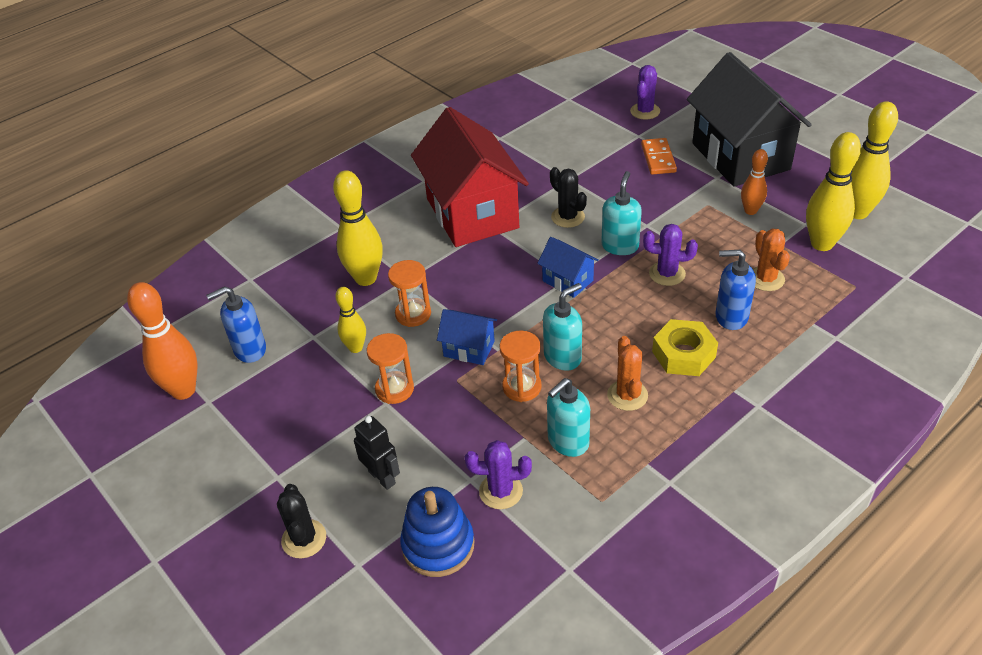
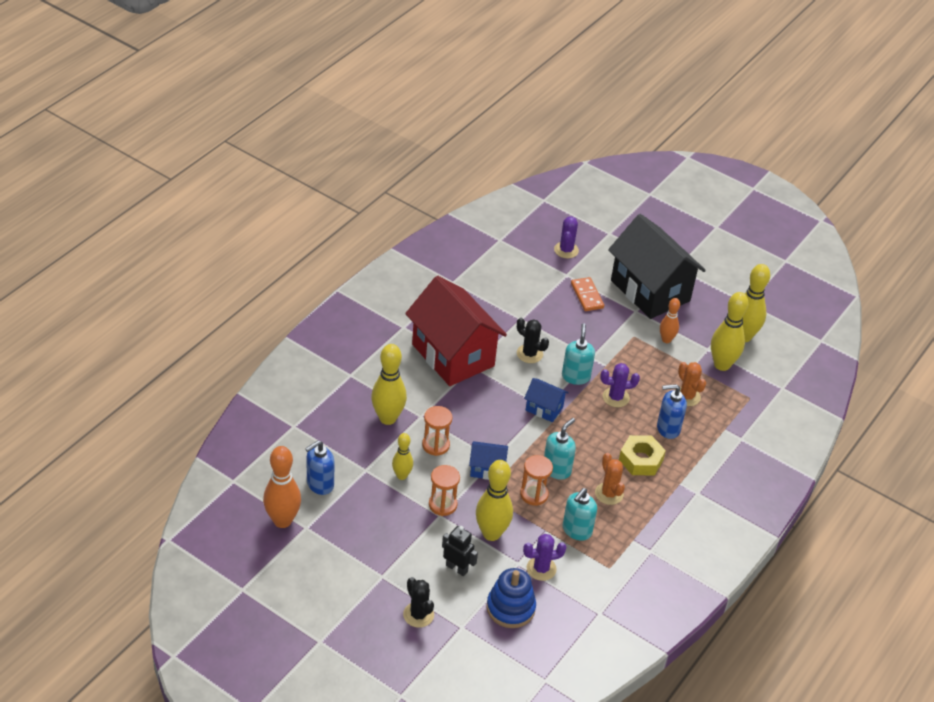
camera: 20 degrees left, 0 degrees up
none -> yellow bowling pin [476,460,513,541]

